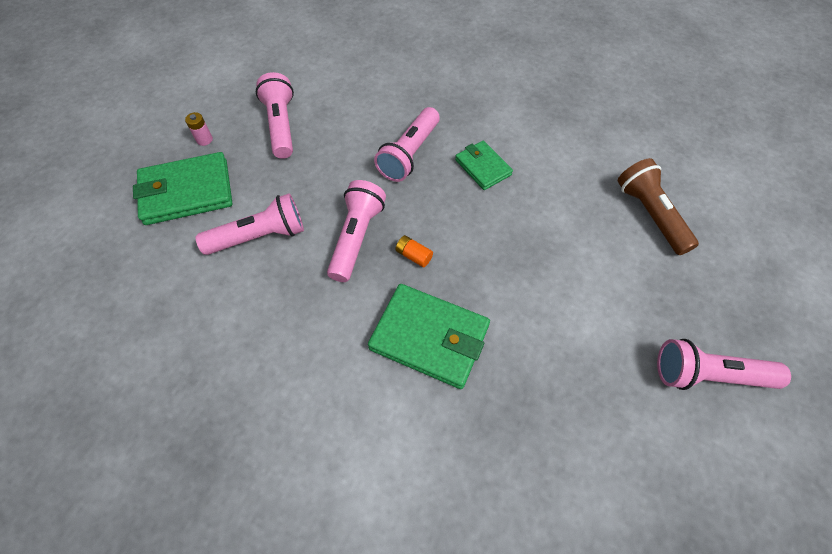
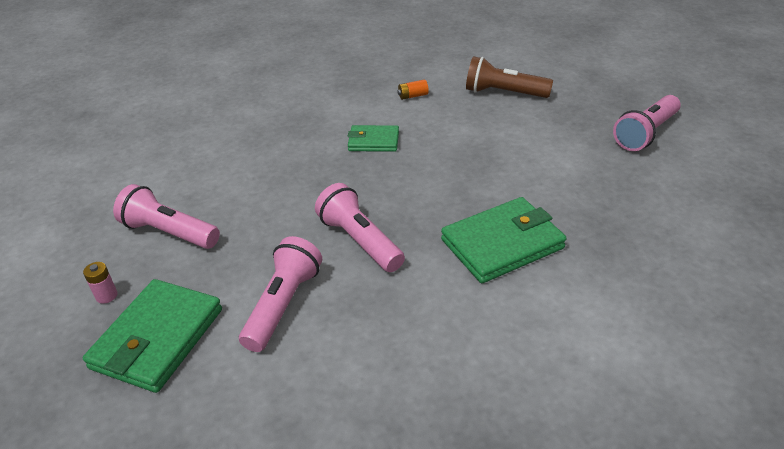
camera: 50 degrees left, 20 degrees down
pink flashlight [374,107,440,182] -> none
orange battery [395,235,433,267] -> orange battery moved to [397,79,429,100]

